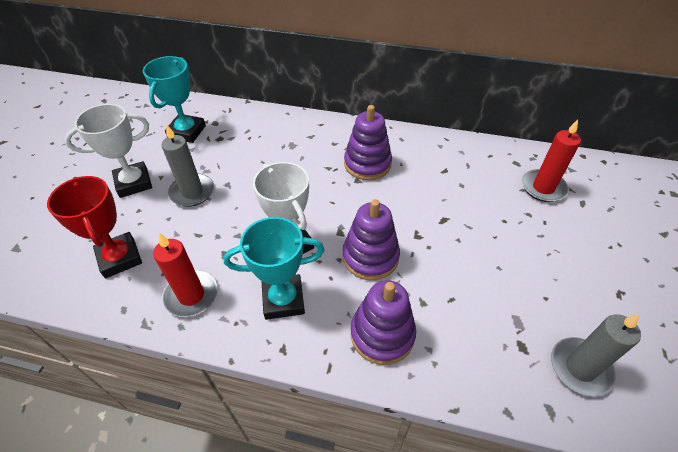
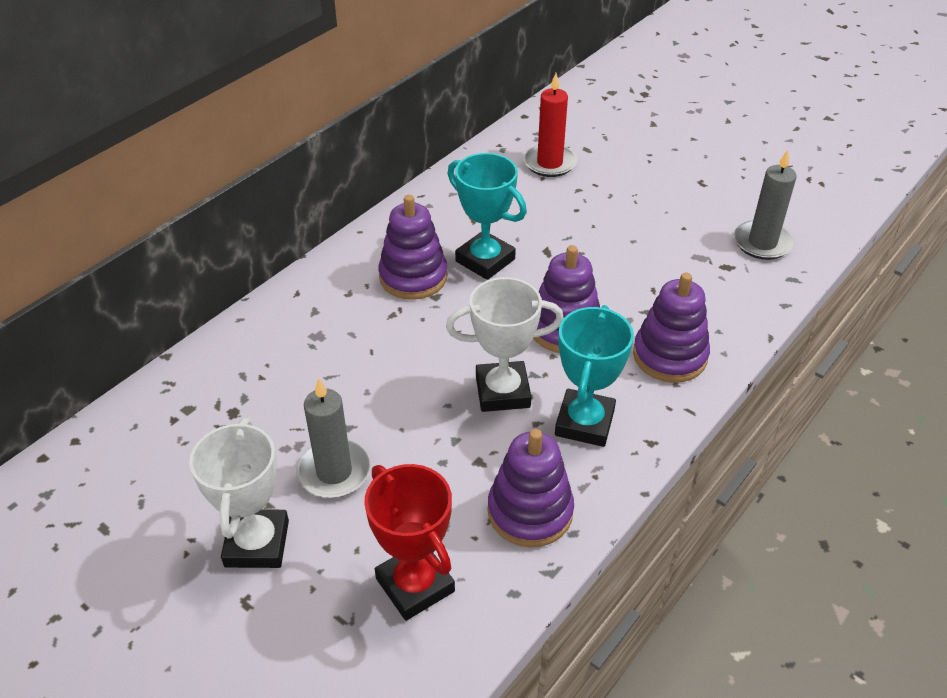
camera: 65 degrees left, 5 degrees down
red trophy [47,176,142,278] -> red trophy turned 60 degrees clockwise [364,464,455,621]
turquoise trophy [143,56,206,143] -> turquoise trophy moved to [447,153,527,280]
red candle [153,233,218,317] -> purple stacking toy [488,429,574,548]

